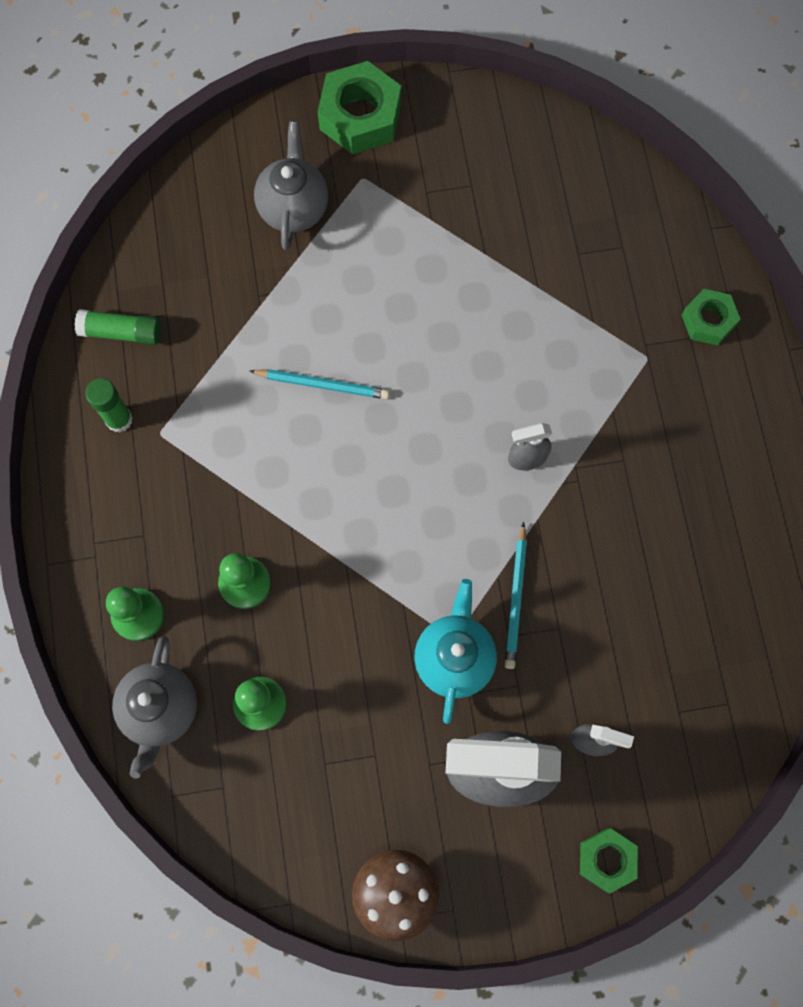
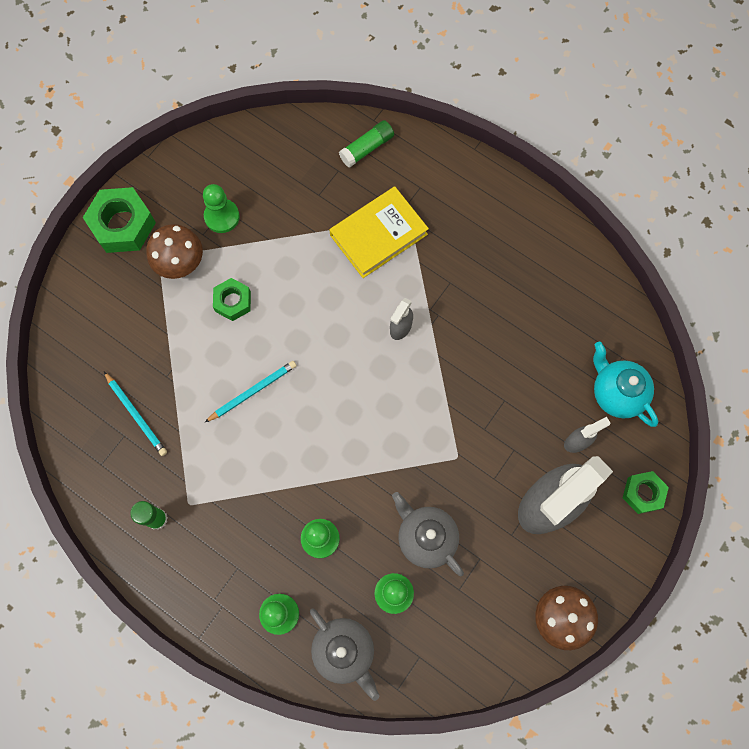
camera: 45 degrees left, 0 degrees up
green glue stick [75,309,161,345] -> green glue stick moved to [339,120,394,168]
grey teapot [254,121,328,250] -> grey teapot moved to [392,492,464,576]
turquoise teapot [414,579,497,724] -> turquoise teapot moved to [593,342,658,427]
turquoise pencil [505,522,527,669] -> turquoise pencil moved to [104,372,167,456]
green nut [682,289,740,345] -> green nut moved to [213,278,251,321]
none -> brown mushroom [146,224,203,279]
none -> green pawn [203,184,240,233]
none -> yellow book [329,186,429,278]

